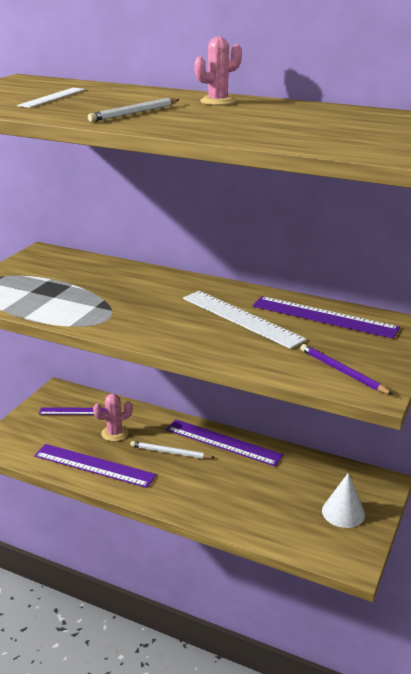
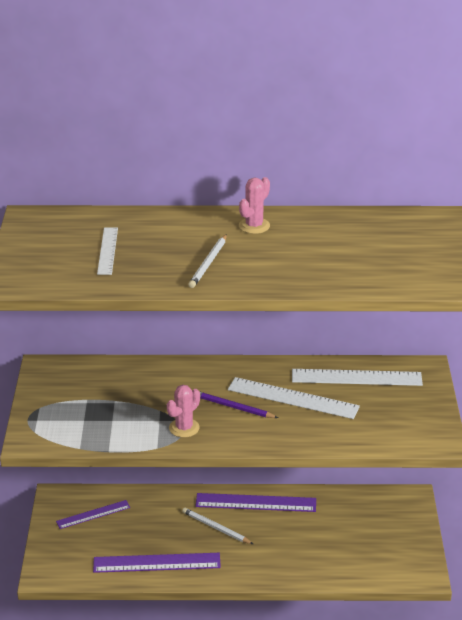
camera: 25 degrees left, 5 degrees up
pink cactus [93,394,133,441] -> pink cactus moved to [167,385,200,438]
white pencil [130,441,215,459] -> white pencil turned 45 degrees clockwise [182,508,253,544]
purple ruler [252,296,400,339] -> white ruler [292,369,423,386]
purple pencil [300,344,393,395] -> purple pencil moved to [199,391,278,418]
white cone [322,473,365,528] -> none

